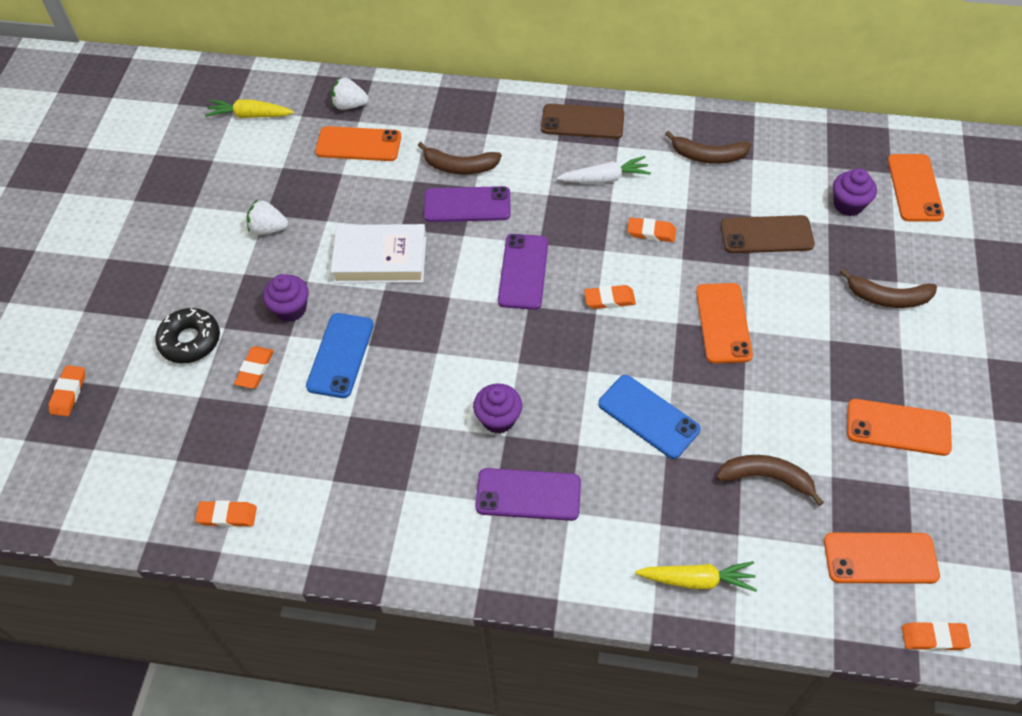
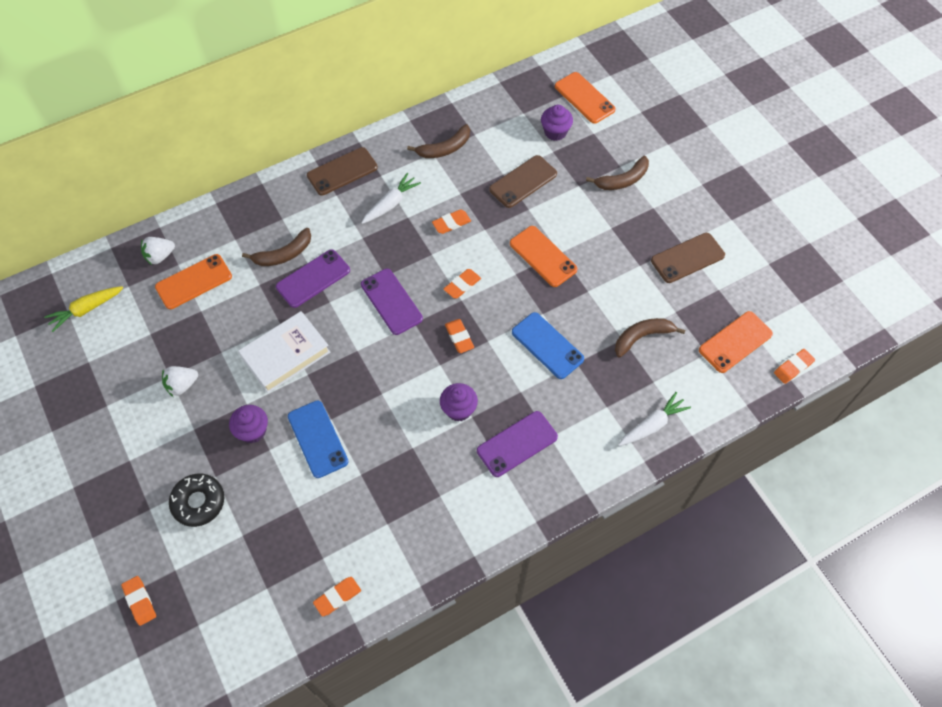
camera: 40 degrees left, 5 degrees up
orange eraser [234,346,274,389] -> orange eraser moved to [445,319,474,353]
blue phone [598,375,701,459] -> blue phone turned 45 degrees clockwise [512,312,584,379]
yellow carrot [635,561,757,592] -> white carrot [618,392,691,446]
orange phone [847,399,952,456] -> brown phone [651,233,725,283]

